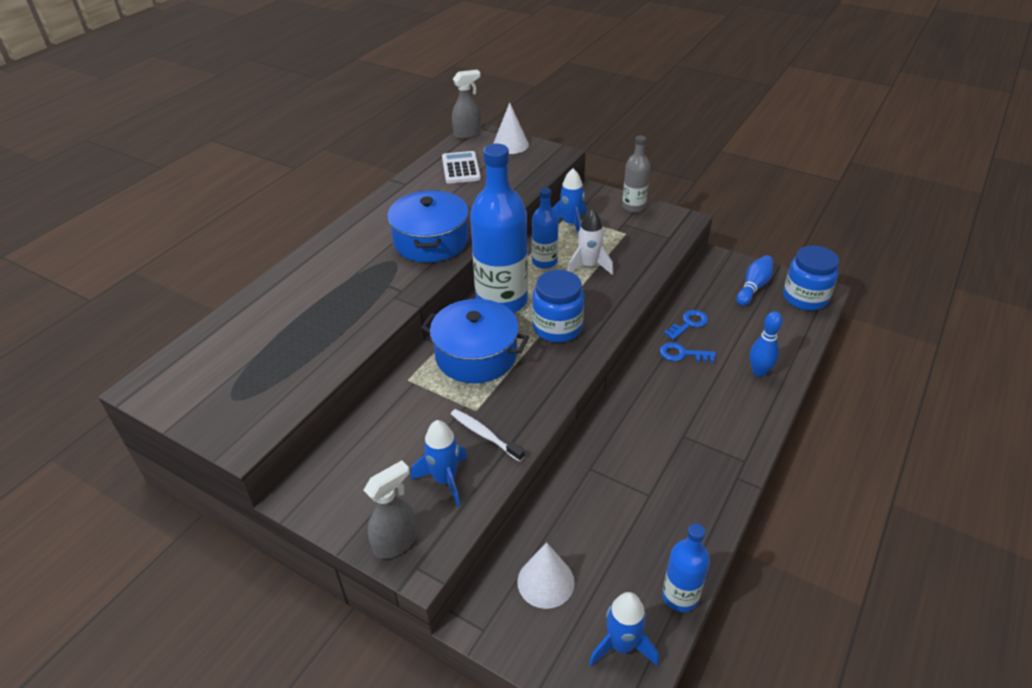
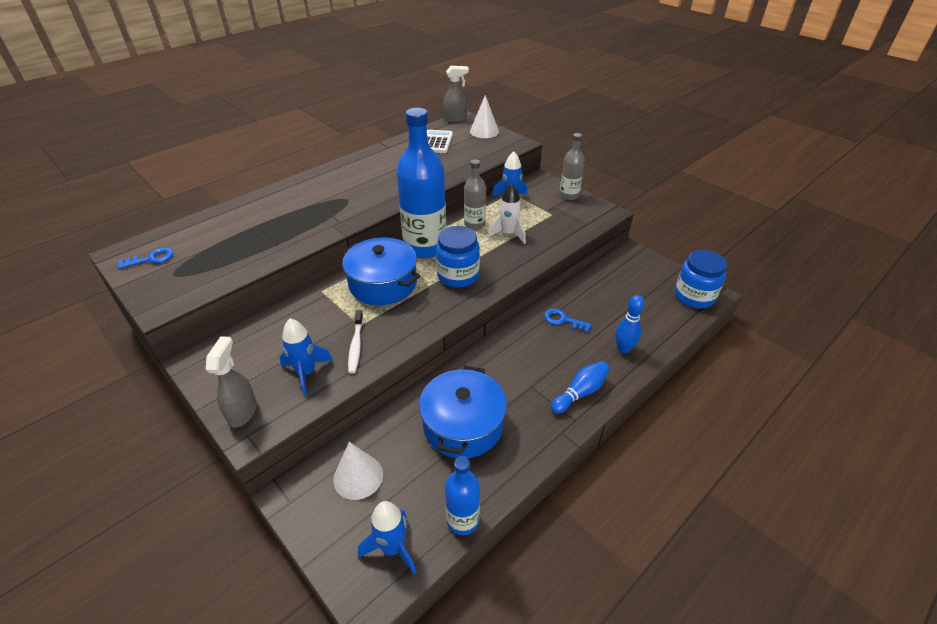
camera: 15 degrees right, 0 degrees up
grey spray bottle [364,460,417,559] -> grey spray bottle turned 60 degrees counterclockwise [206,336,257,428]
blue pot [387,190,469,263] -> blue pot moved to [419,366,507,458]
white toothbrush [451,409,525,462] -> white toothbrush turned 150 degrees counterclockwise [348,310,363,374]
blue bottle [532,188,559,269] -> grey bottle [464,159,486,230]
blue key [664,310,708,340] -> blue key moved to [118,248,174,269]
blue bowling pin [736,255,773,306] -> blue bowling pin moved to [551,361,610,414]

